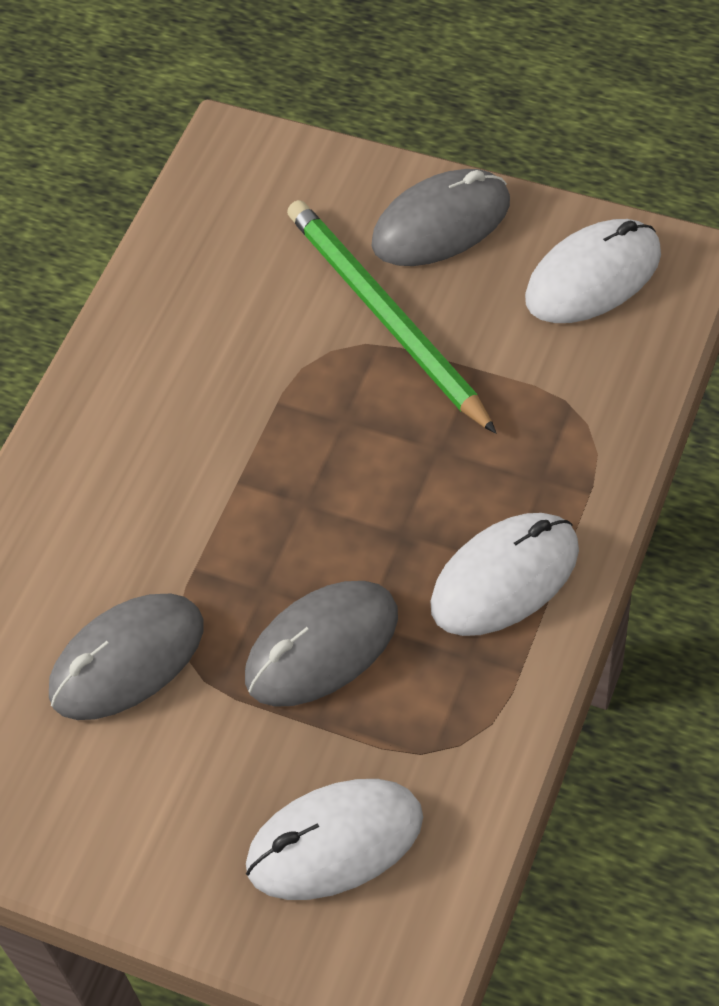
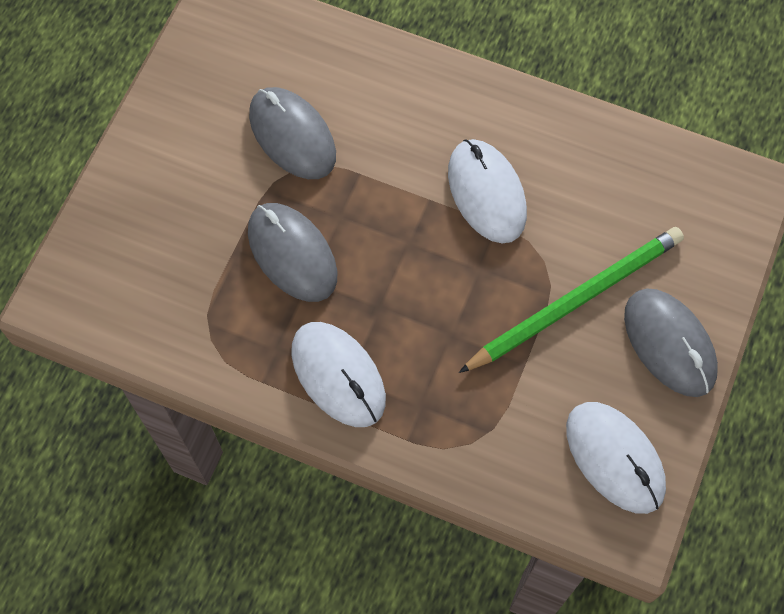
camera: 85 degrees right, 10 degrees up
white mouse [246,779,423,900] -> white mouse moved to [448,139,527,243]

